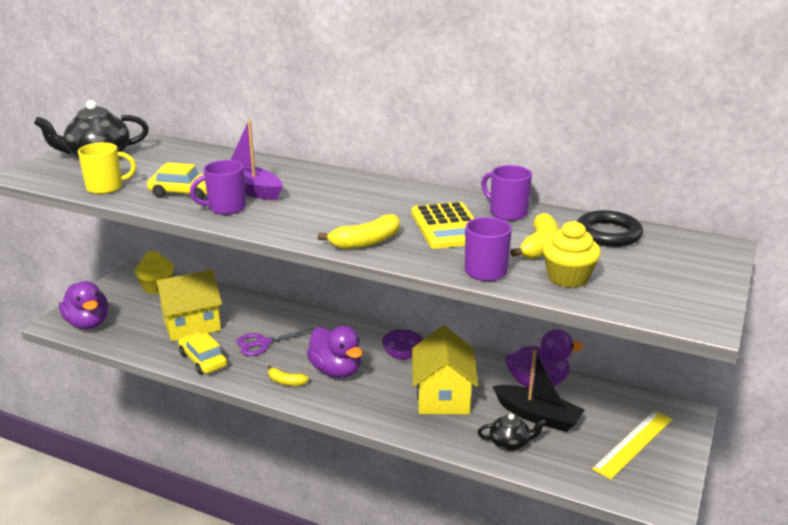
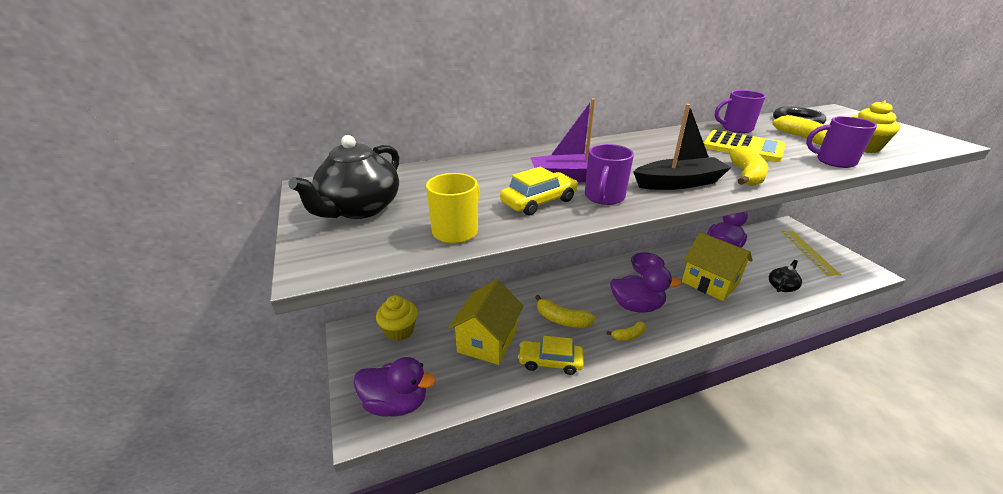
camera: 45 degrees left, 5 degrees up
purple scissors [237,328,314,356] -> yellow banana [535,295,596,328]
black boat [493,350,585,432] -> black boat moved to [634,104,732,190]

